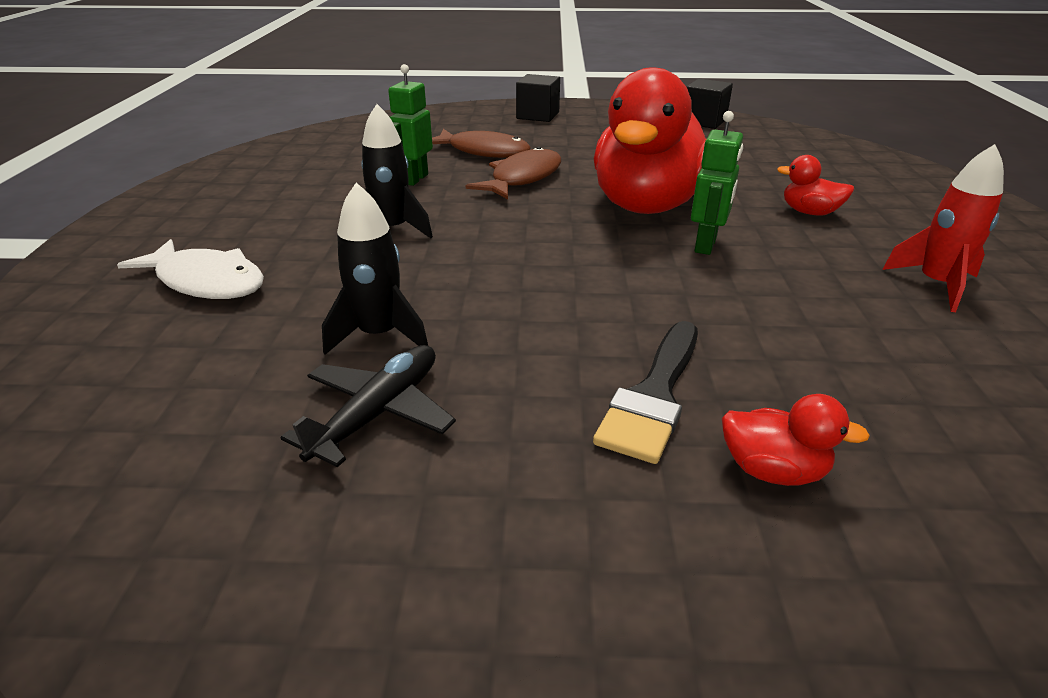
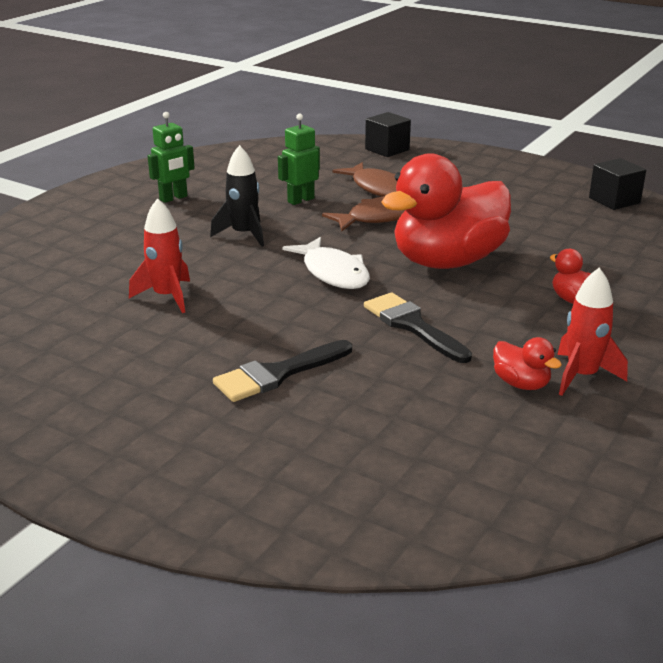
camera: 30 degrees right, 5 degrees down
white fish [117,239,264,299] -> white fish moved to [282,237,370,289]
black plane [281,345,456,467] -> none
black rocket [322,183,428,355] -> red rocket [129,198,190,313]
black cube [516,74,560,122] -> black cube moved to [365,112,411,157]
green robot [691,111,743,255] -> green robot moved to [148,112,195,203]
red duck [722,394,870,486] -> red duck moved to [493,337,562,390]
none -> black brush [364,292,472,363]

